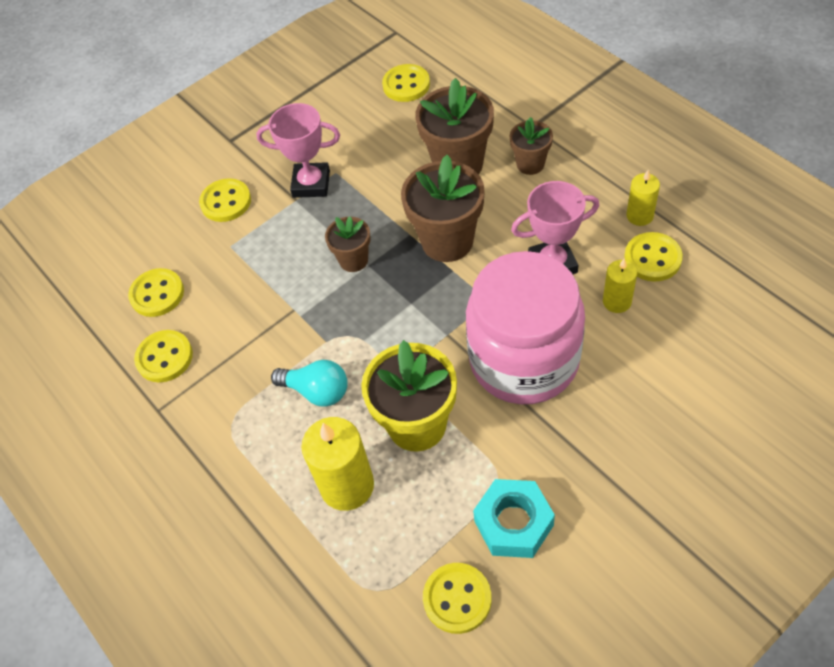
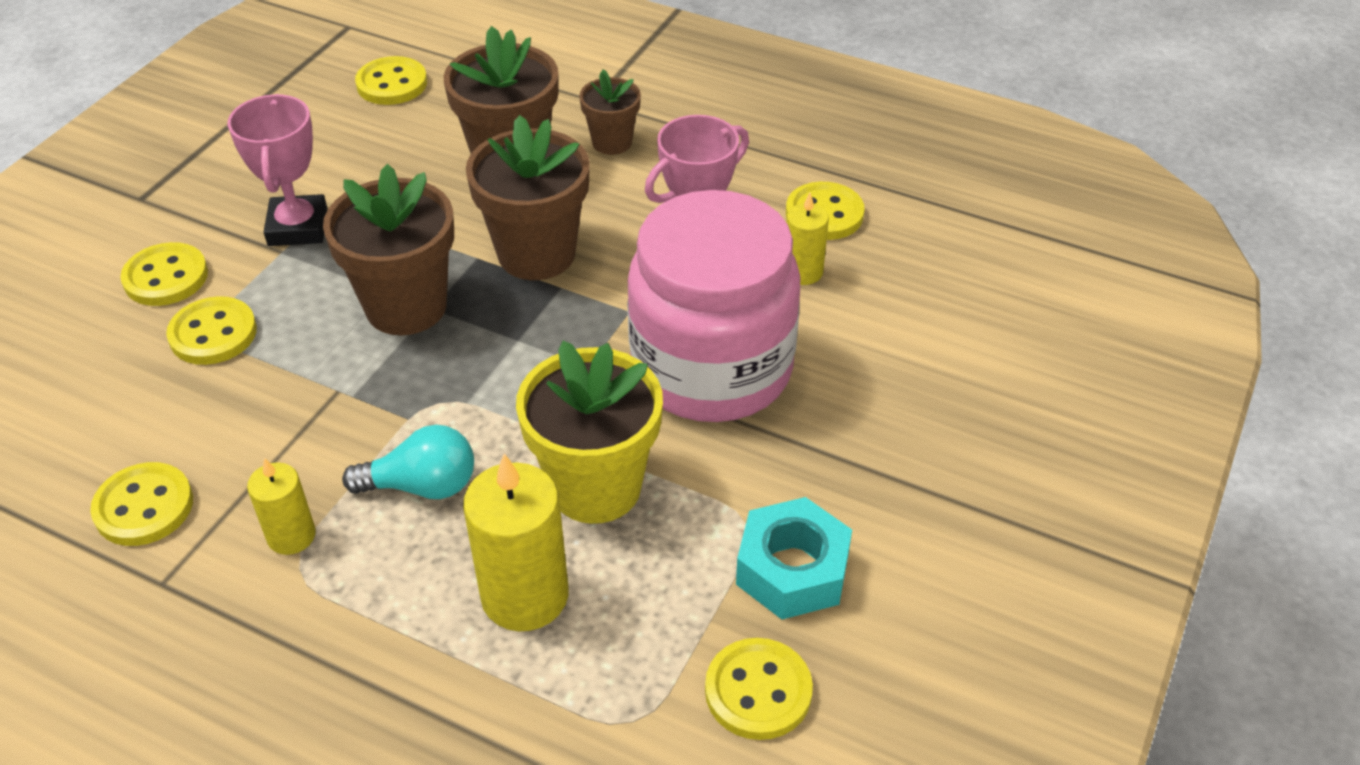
camera: 30 degrees left, 10 degrees down
yellow button [128,268,184,317] -> yellow button moved to [166,296,257,365]
pink trophy [256,103,340,198] -> pink trophy turned 75 degrees counterclockwise [228,94,327,246]
brown flower pot [325,216,371,272] -> brown flower pot [323,164,454,335], size x1.79
yellow candle [626,170,660,226] -> yellow candle moved to [247,458,316,555]

